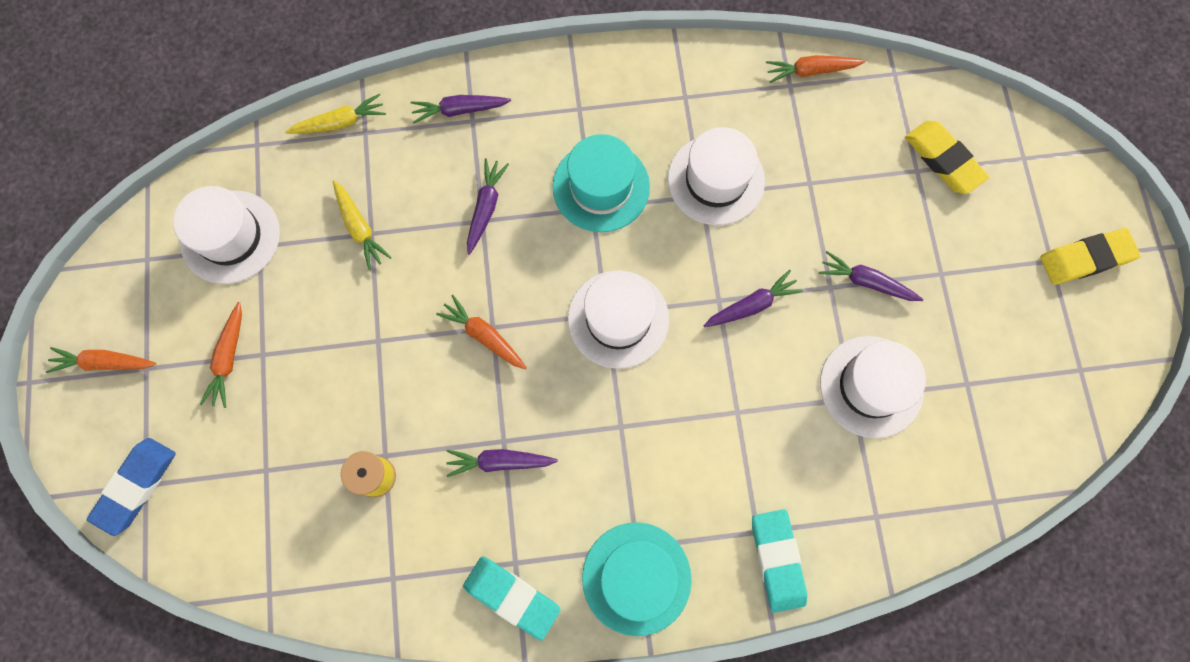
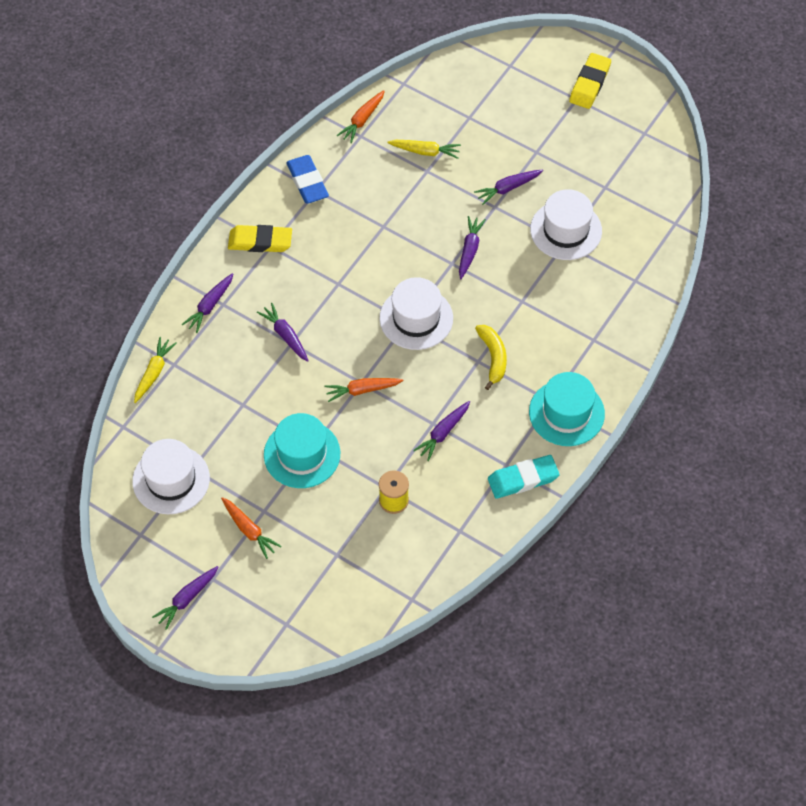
camera: 50 degrees left, 15 degrees down
orange carrot [46,347,156,373] -> purple carrot [152,566,218,630]
blue eraser [87,438,176,536] -> blue eraser moved to [286,155,329,204]
yellow carrot [333,180,392,270] -> yellow carrot moved to [387,140,461,159]
turquoise hat [552,134,650,232] -> turquoise hat moved to [264,413,340,488]
white hat [668,127,765,225] -> none
turquoise eraser [752,509,807,613] -> none
yellow eraser [905,121,989,194] -> yellow eraser moved to [228,225,292,252]
none -> yellow banana [475,325,507,390]

